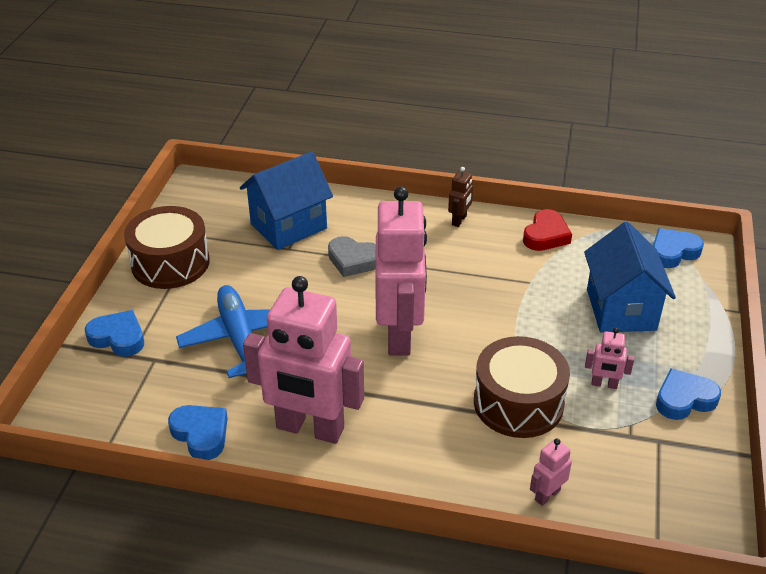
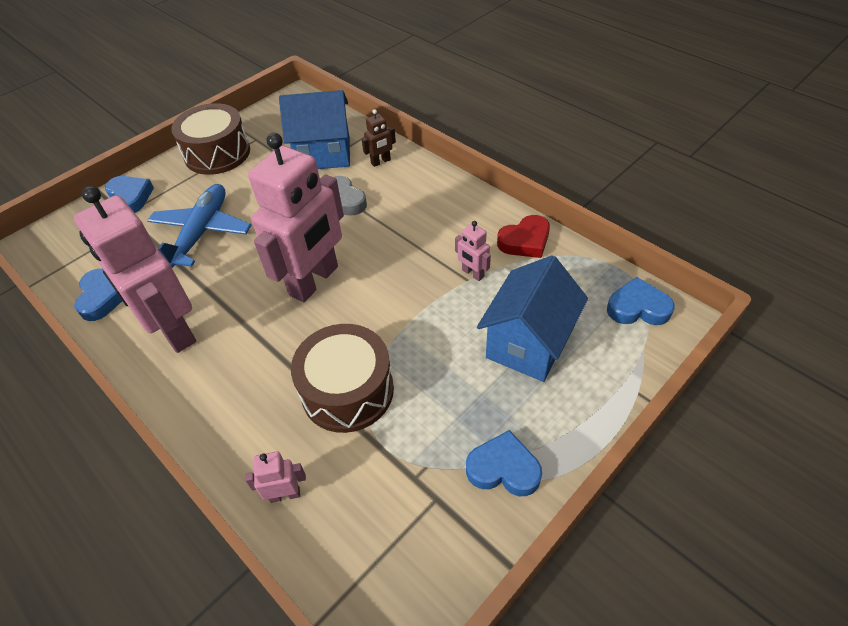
camera: 35 degrees right, 10 degrees up
brown robot [448,167,473,227] -> brown robot moved to [362,109,396,167]
pink robot [585,328,634,389] -> pink robot moved to [455,221,491,281]

